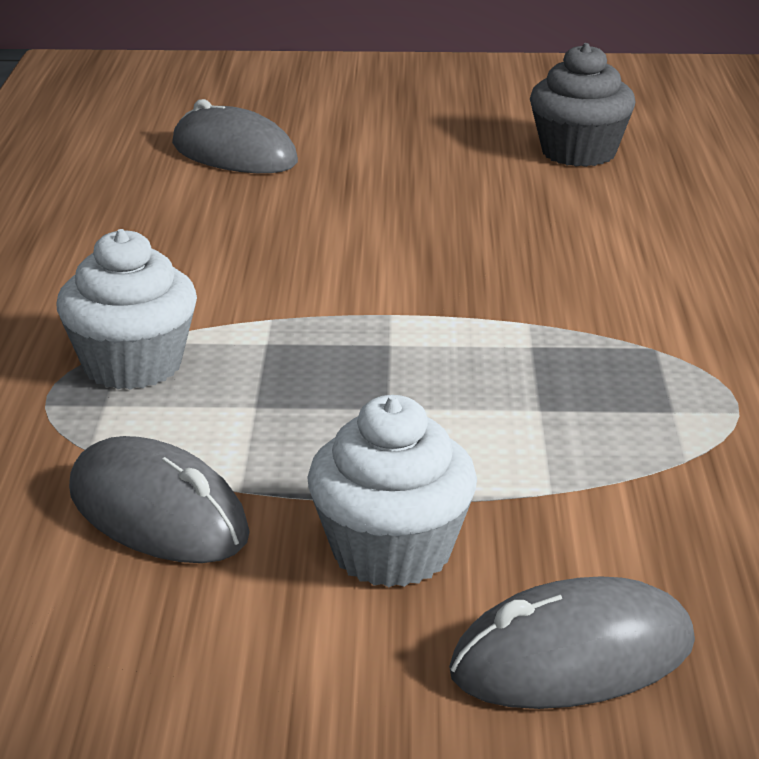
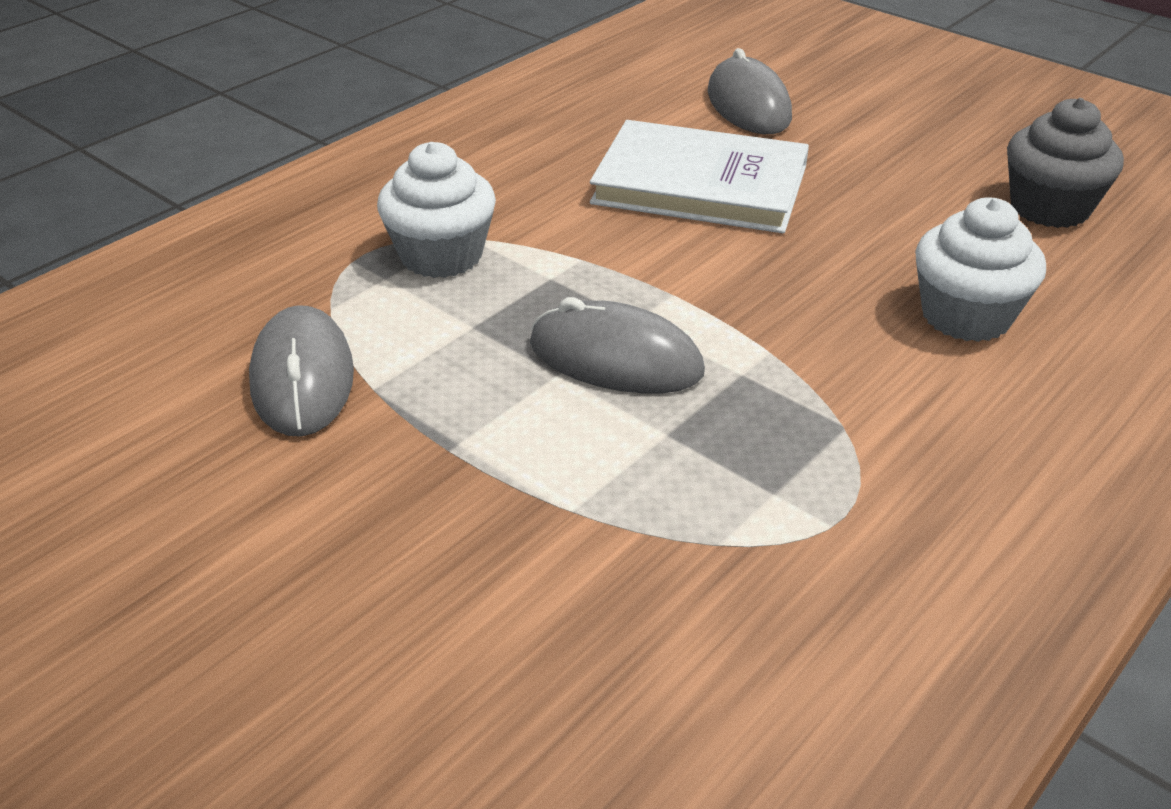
camera: 40 degrees right, 10 degrees up
white cupcake [307,395,477,587] -> white cupcake moved to [915,197,1046,342]
grey mouse [449,576,695,709] -> grey mouse moved to [530,297,705,393]
none -> white book [590,120,809,233]

